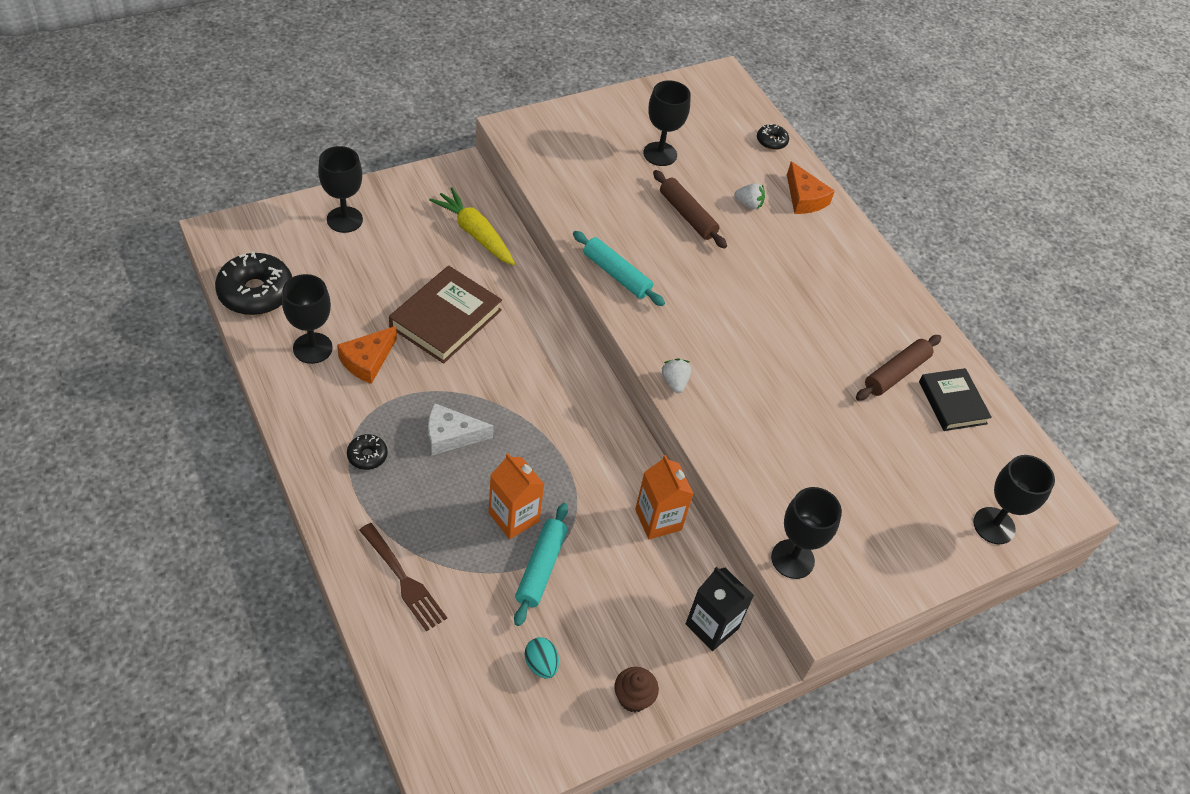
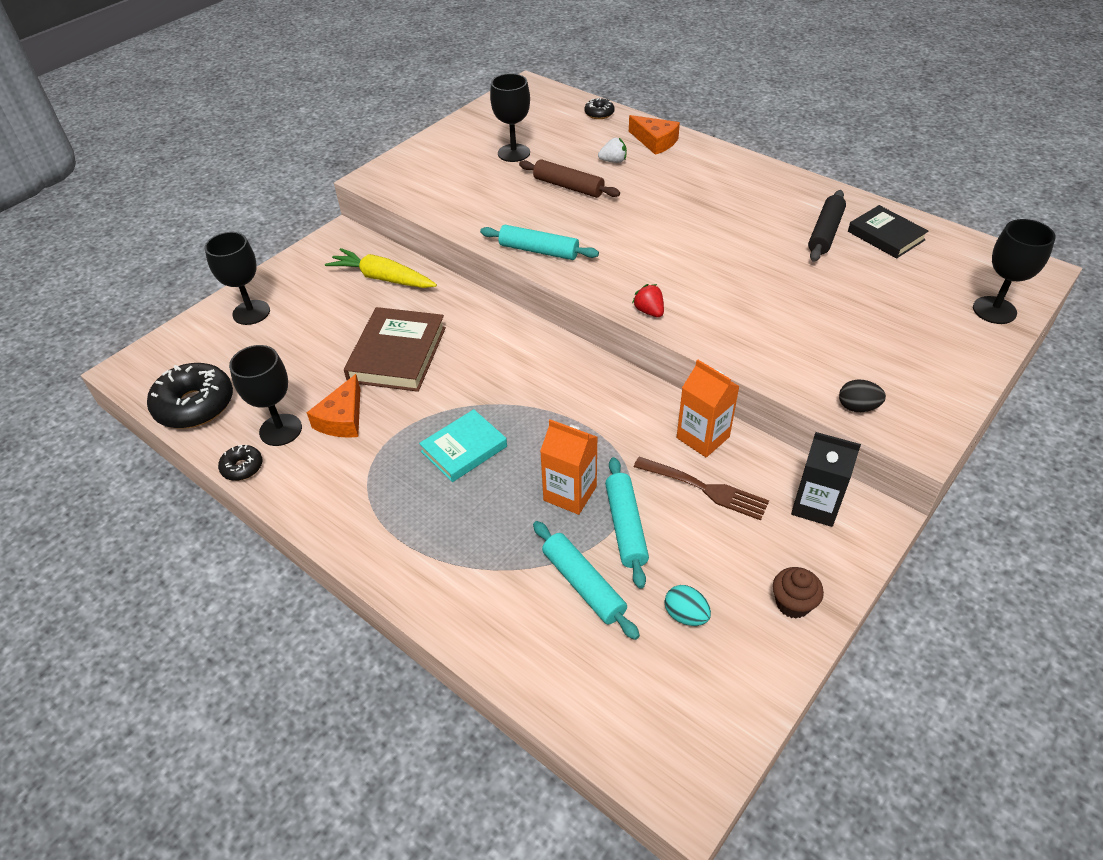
camera: 15 degrees left, 5 degrees down
black donut [347,434,388,470] -> black donut moved to [218,445,262,481]
brown fork [359,523,447,631] -> brown fork moved to [634,457,769,521]
white cheese [428,403,494,455] -> turquoise book [419,409,507,482]
white strawberry [661,359,691,393] -> red strawberry [632,284,664,317]
black goblet [771,487,842,579] -> black egg [839,380,886,412]
brown rolling pin [856,335,941,401] -> black rolling pin [808,190,846,262]
none -> turquoise rolling pin [533,521,640,640]

